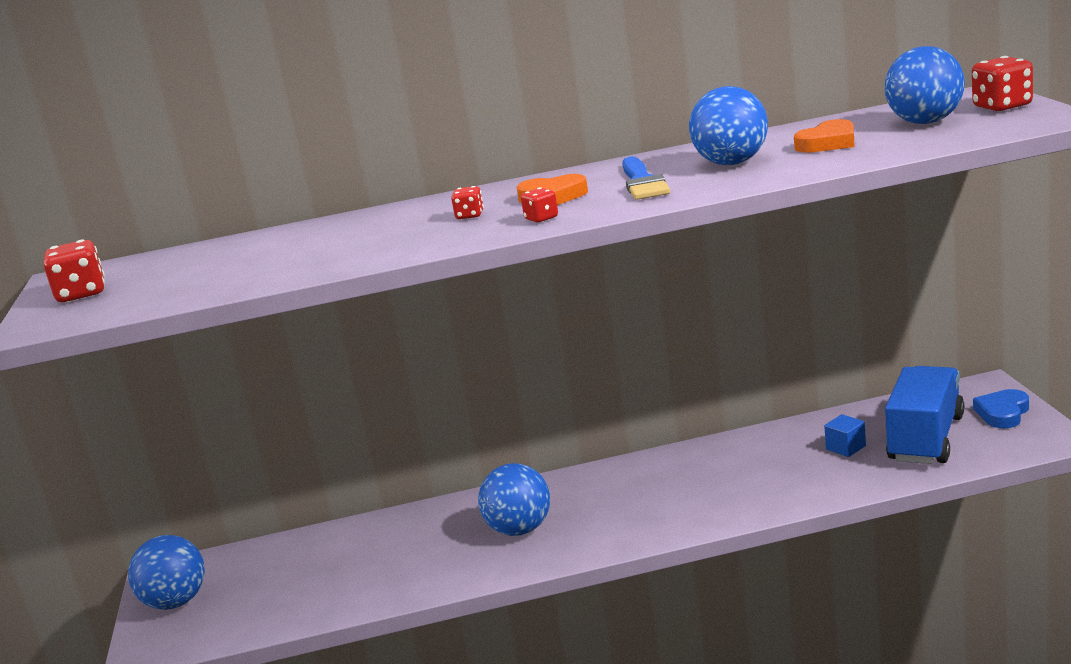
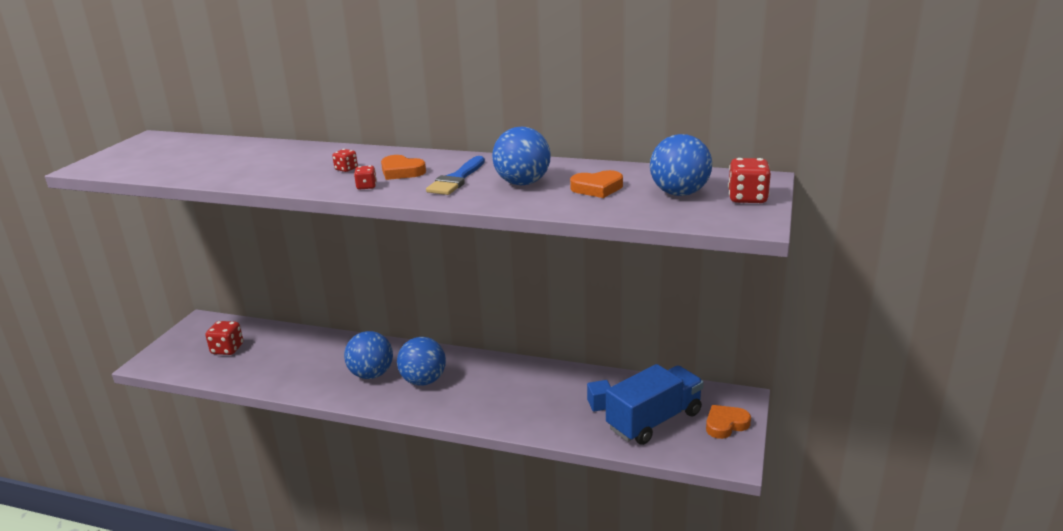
camera: 25 degrees right, 5 degrees up
red dice [43,239,105,302] -> red dice moved to [206,321,243,355]
blue ball [128,535,205,610] -> blue ball moved to [397,337,446,386]
blue heart [973,389,1029,428] -> orange heart [706,405,751,439]

